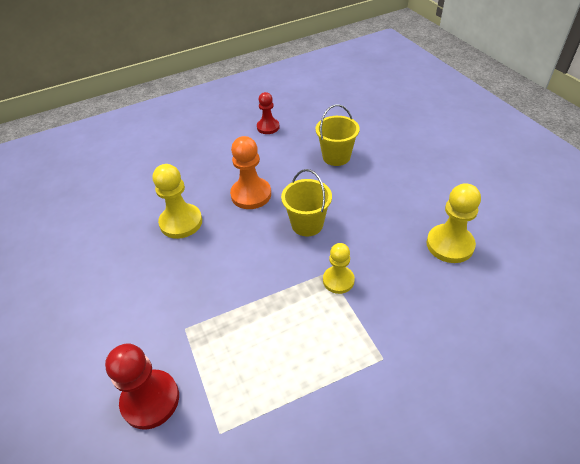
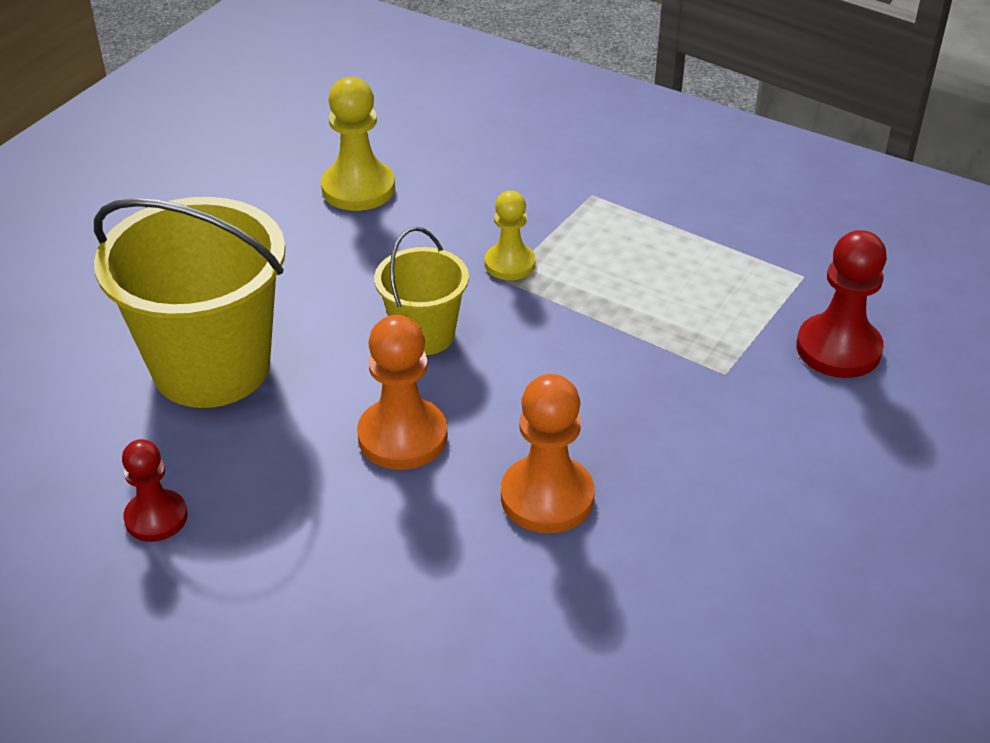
camera: 125 degrees left, 5 degrees down
yellow pawn [153,164,202,239] -> orange pawn [501,374,595,533]
yellow bucket [315,104,360,166] -> yellow bucket [94,197,286,408], size x1.87

